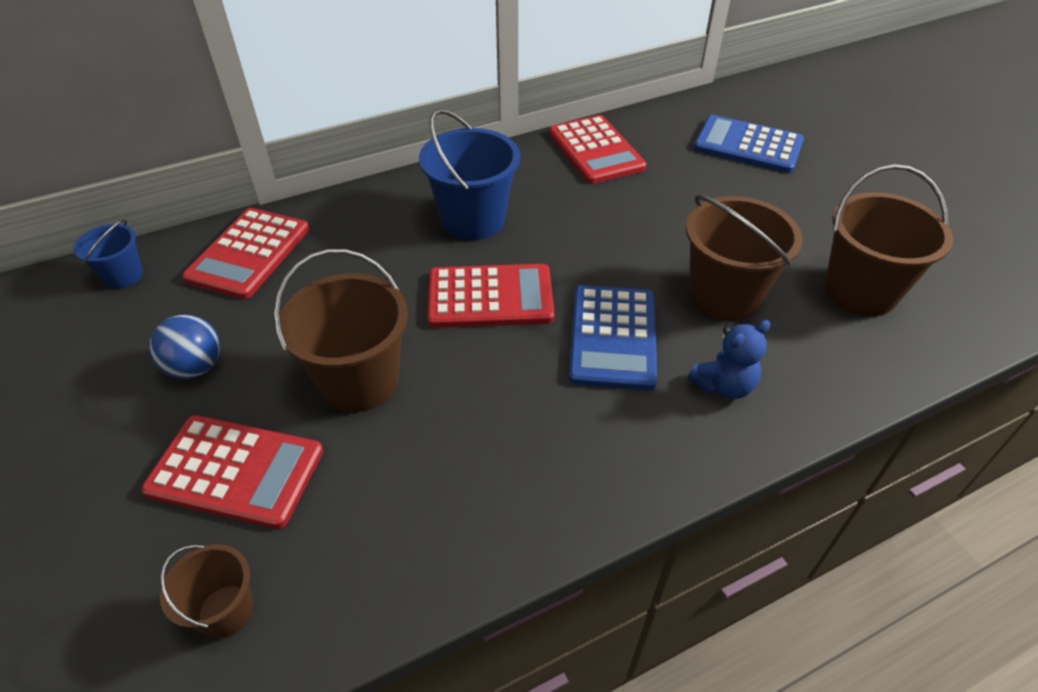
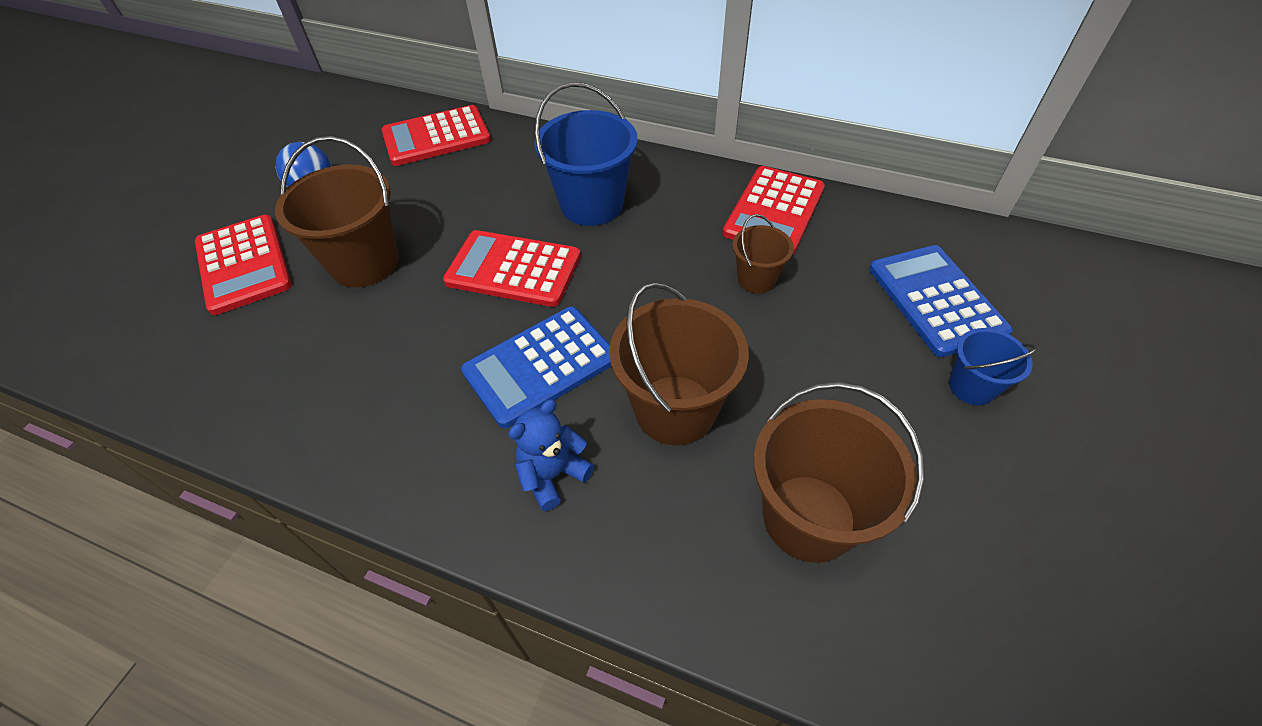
camera: 50 degrees right, 5 degrees up
blue bucket [73,219,143,289] -> blue bucket moved to [949,328,1037,405]
brown bucket [160,544,253,638] -> brown bucket moved to [732,214,794,293]
red calculator [427,264,555,328] -> red calculator turned 150 degrees clockwise [443,230,581,307]
blue teddy bear [688,320,770,399] -> blue teddy bear turned 120 degrees clockwise [508,399,594,511]

